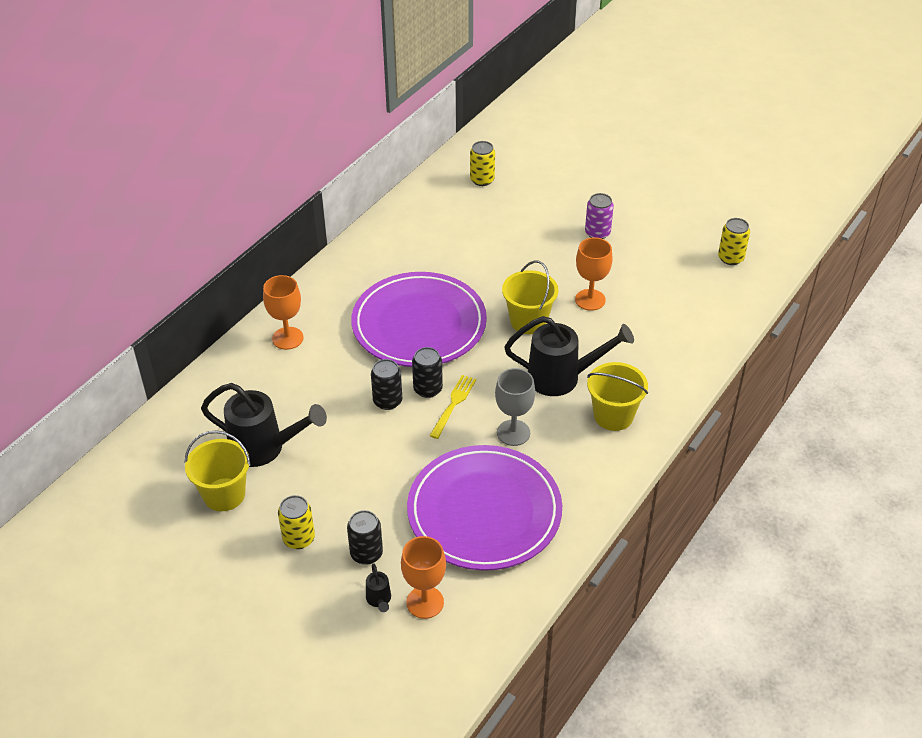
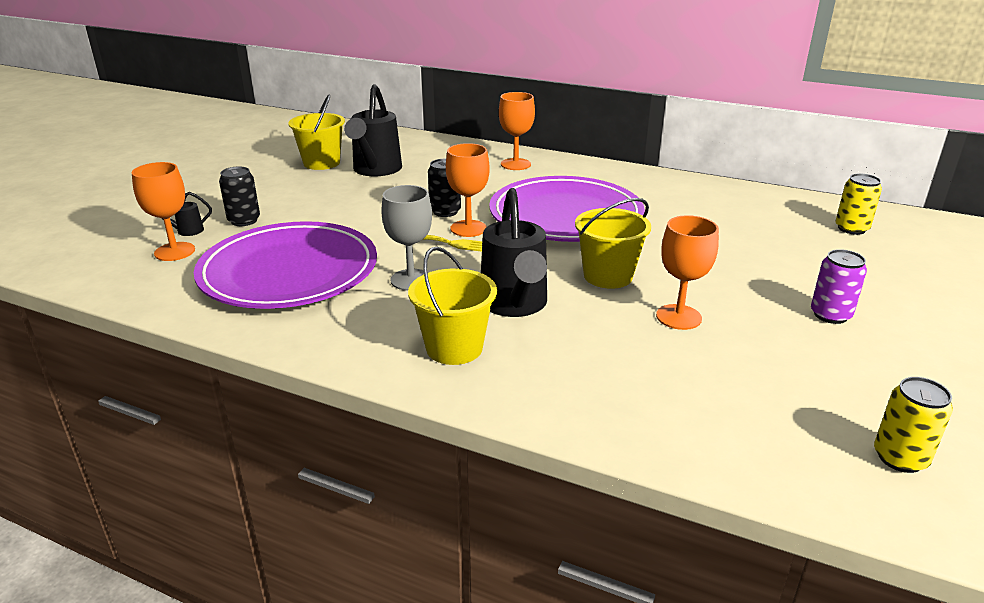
camera: 80 degrees right, 15 degrees down
yellow can [278,495,315,549] -> none
black can [412,347,443,398] -> orange goblet [446,143,490,237]

